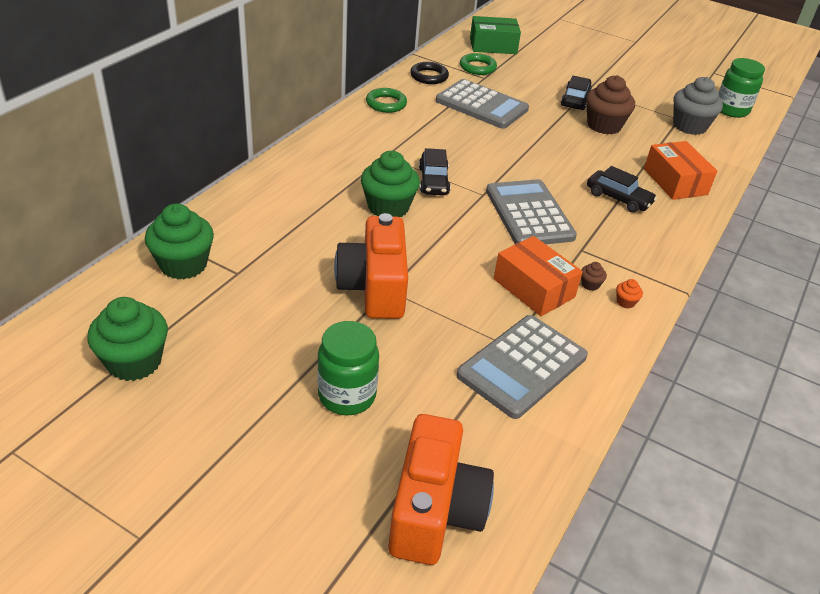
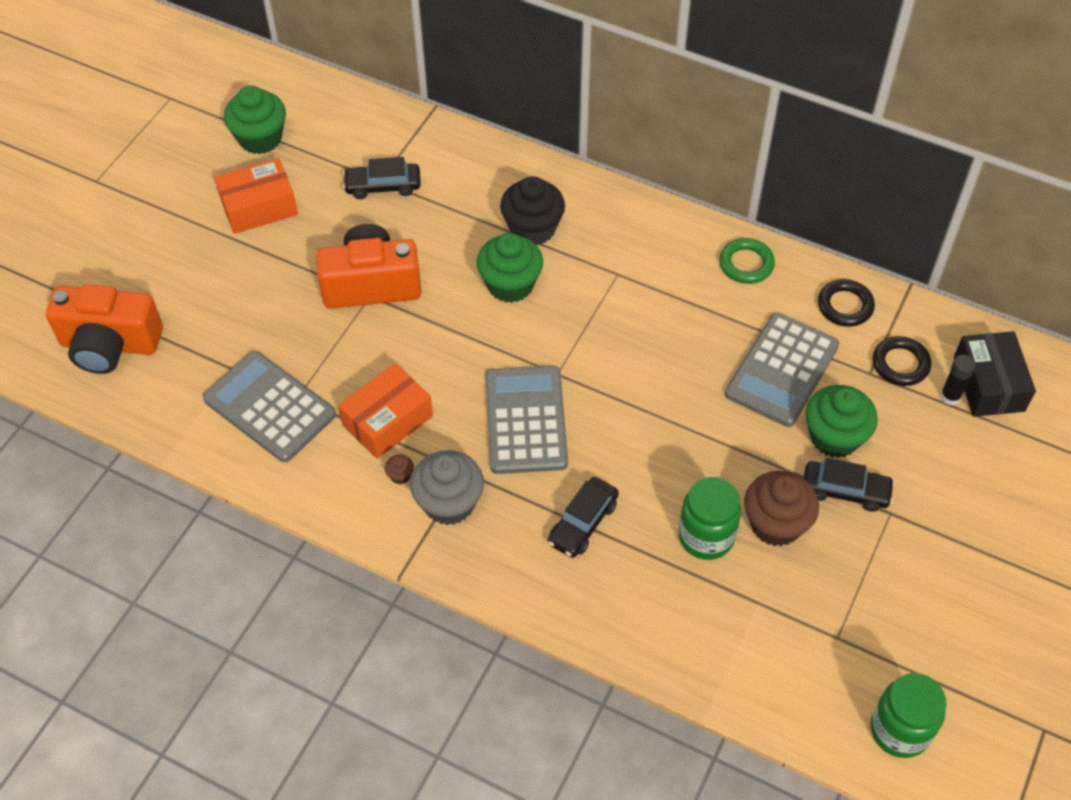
camera: 90 degrees right, 15 degrees up
green cupcake [145,204,214,279] -> green cupcake moved to [805,385,878,458]
green jar [317,321,379,415] -> green jar moved to [679,477,741,560]
black car [419,148,451,195] -> black car moved to [343,157,421,199]
green ring [460,53,497,75] -> black ring [873,336,931,386]
green box [470,16,521,54] -> black box [954,331,1036,417]
grey calculator [486,179,577,244] -> grey calculator turned 75 degrees counterclockwise [485,366,568,474]
orange cupcake [616,279,643,308] -> none
orange box [644,141,717,200] -> orange box moved to [215,158,298,234]
grey cupcake [673,77,723,135] -> grey cupcake moved to [410,450,484,525]
none -> black cupcake [500,176,565,245]
none -> black glue stick [940,355,976,405]

